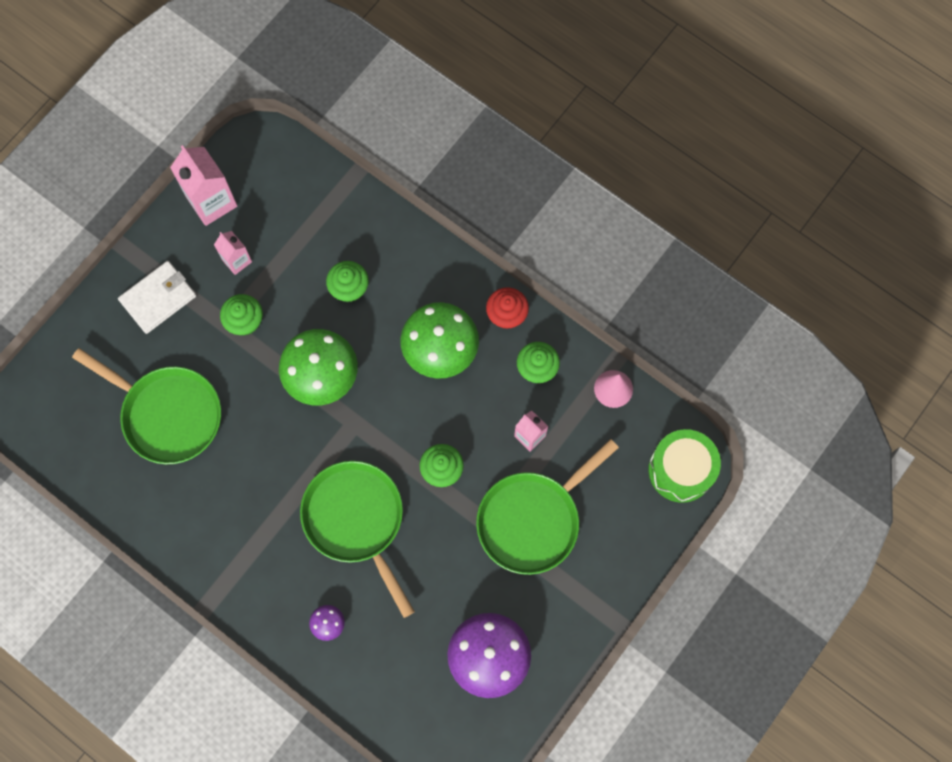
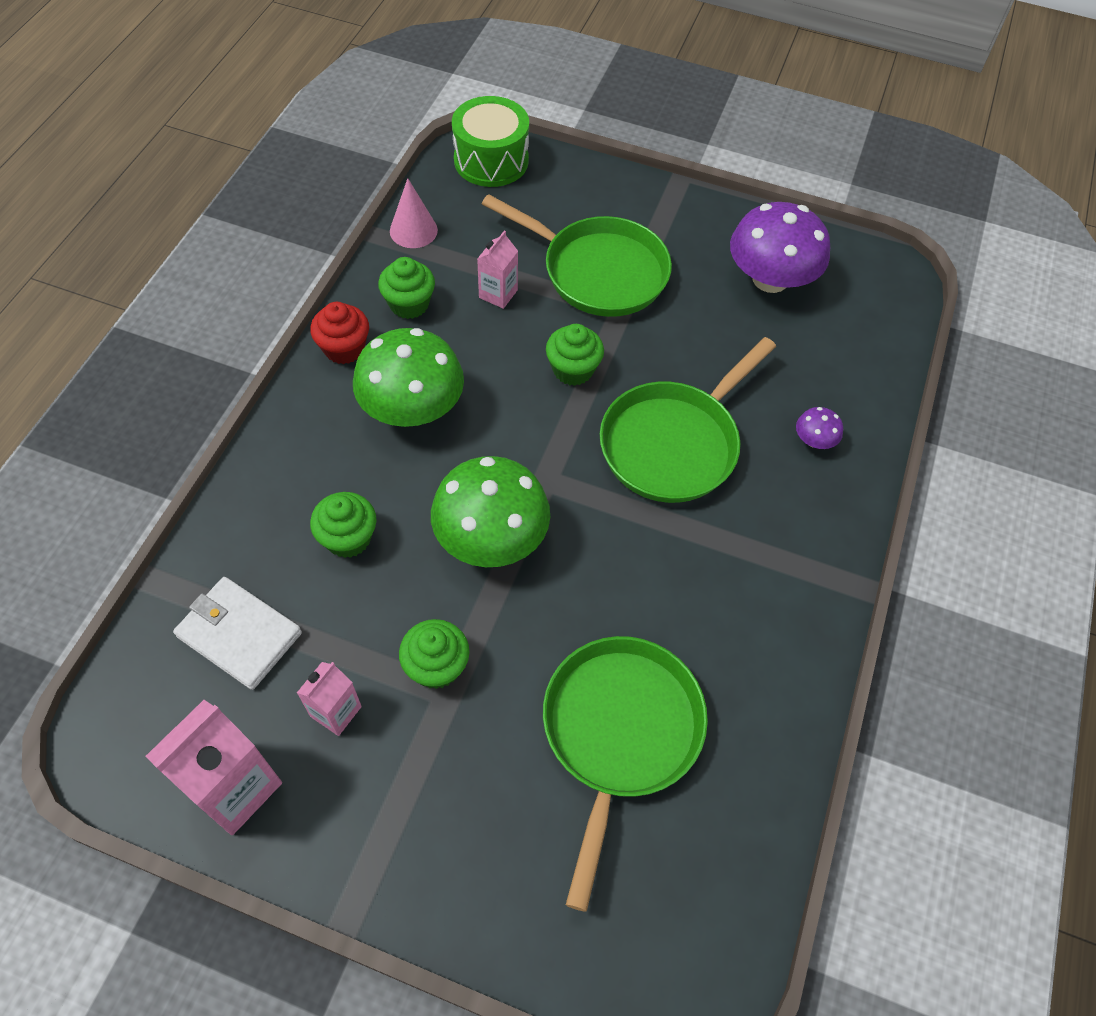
camera: 110 degrees left, 15 degrees down
white wallet [118,261,196,334] -> white wallet moved to [173,577,302,690]

